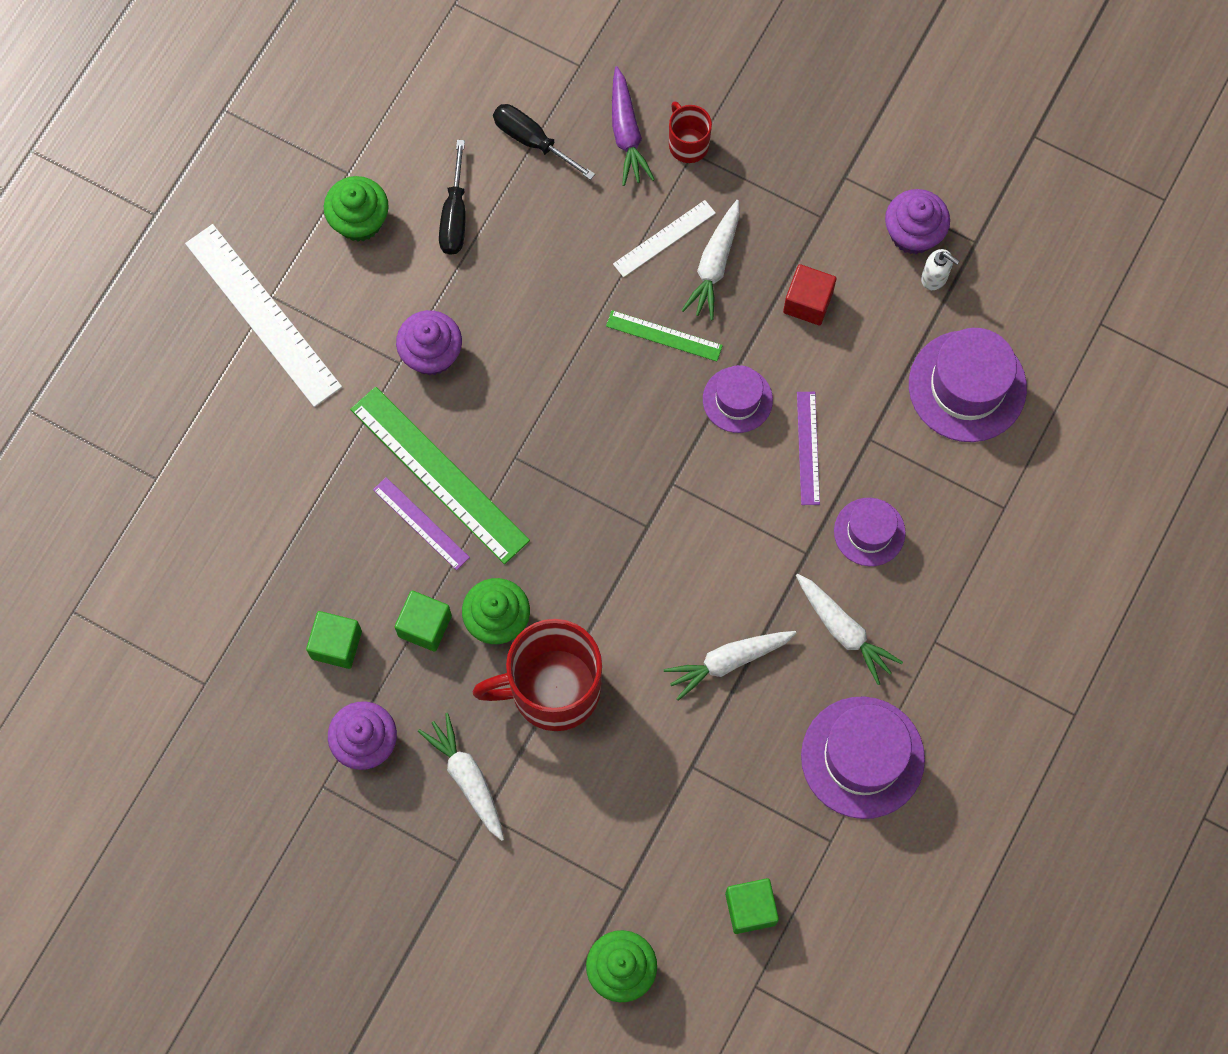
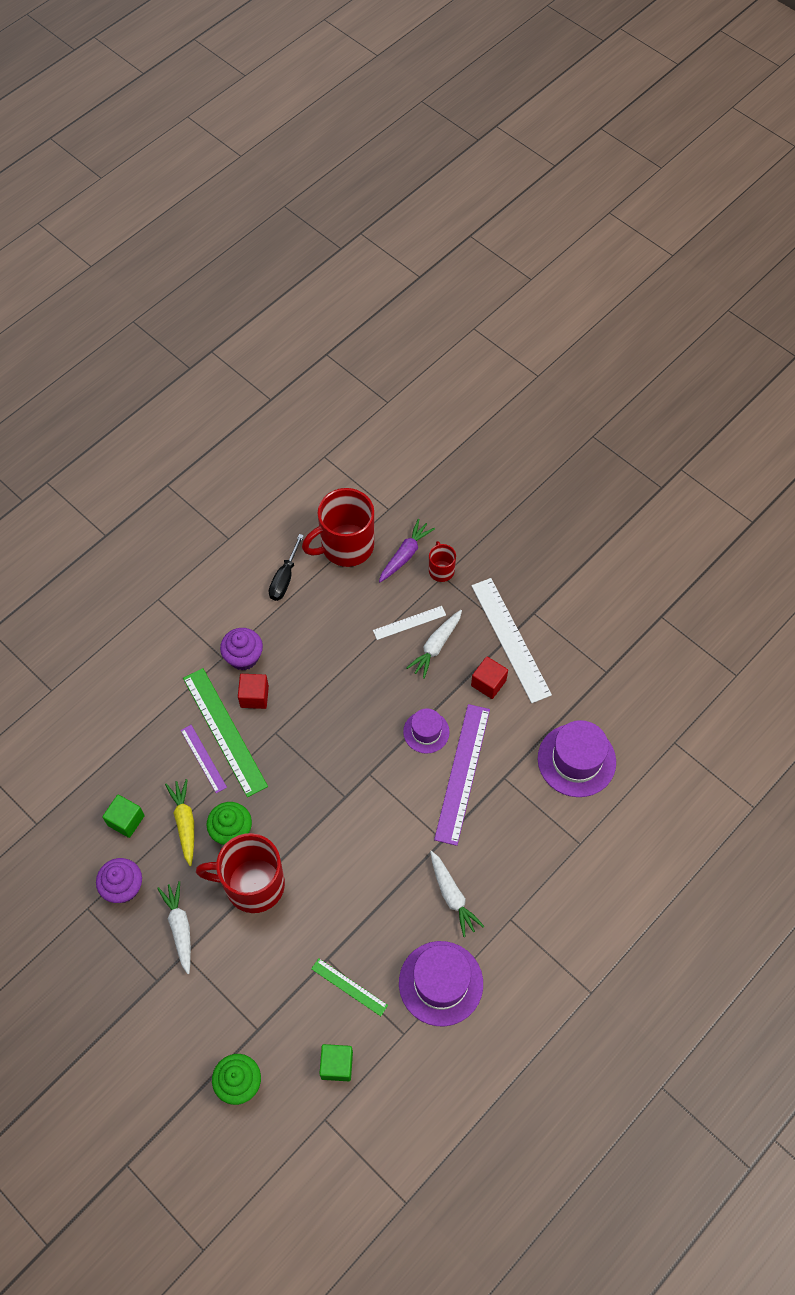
camera: 15 degrees right, 10 degrees down
white ruler [185,224,342,407] -> white ruler moved to [471,578,552,703]
green cupcake [324,176,389,242] -> none
green cube [395,591,452,652] -> yellow carrot [165,779,194,866]
black screwdriver [493,104,595,180] -> red mug [302,488,374,567]
green ruler [606,310,723,361] -> green ruler moved to [311,958,388,1016]
purple carrot [612,66,655,186] -> purple carrot turned 150 degrees counterclockwise [379,519,435,582]
white carrot [664,631,797,701] -> none
purple ruler [797,392,820,505] -> purple ruler [434,704,490,846], size x1.90
purple hat [834,498,906,566] -> none
purple cupcake [885,189,950,254] -> none
white soap dispenser [921,249,959,290] -> none
none -> red cube [238,674,269,709]

